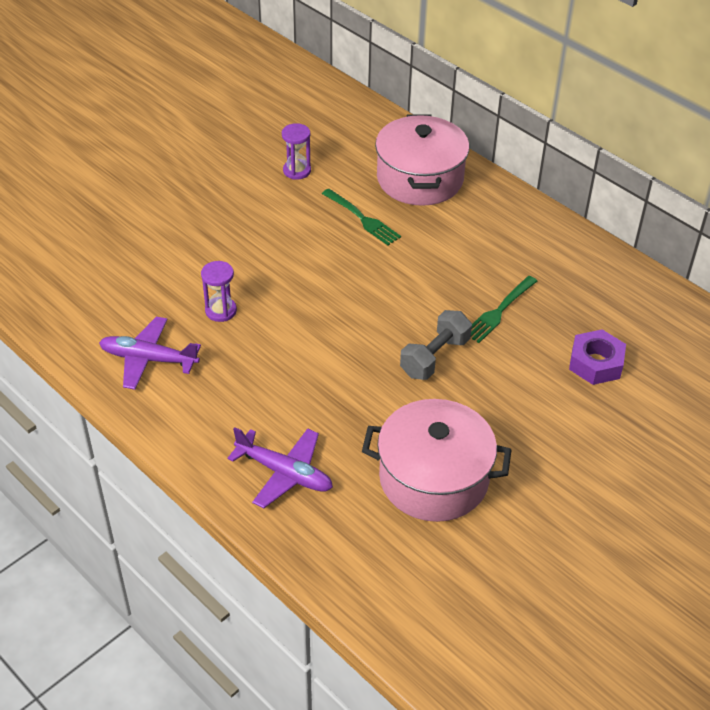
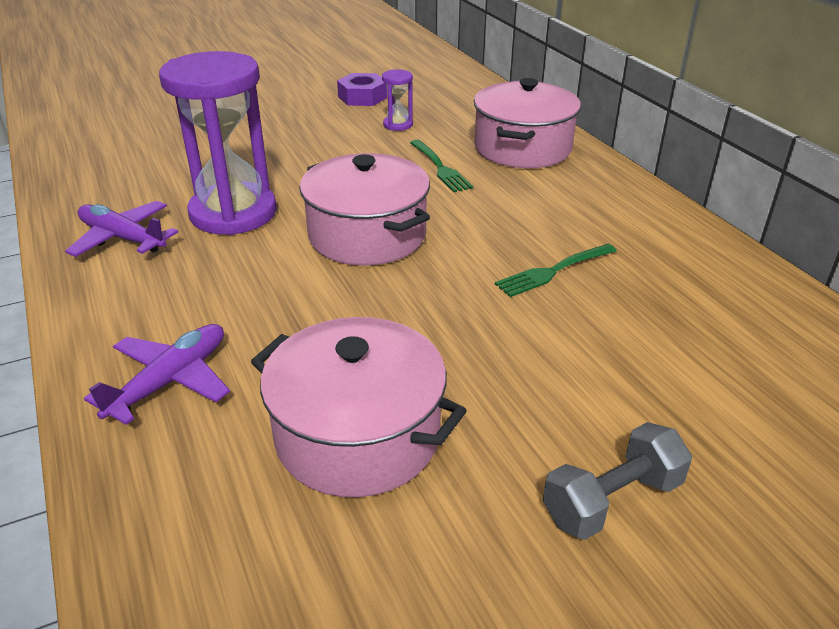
camera: 20 degrees right, 10 degrees down
purple hourglass [201,261,237,322] -> purple hourglass [159,51,277,235], size x2.36
purple plane [227,427,333,508] -> purple plane turned 105 degrees counterclockwise [84,324,230,425]
grey dumbbell [400,310,472,380] -> grey dumbbell moved to [543,422,692,540]
purple nut [569,329,626,385] -> purple nut moved to [337,73,387,106]
none -> pink pot [299,153,430,265]

